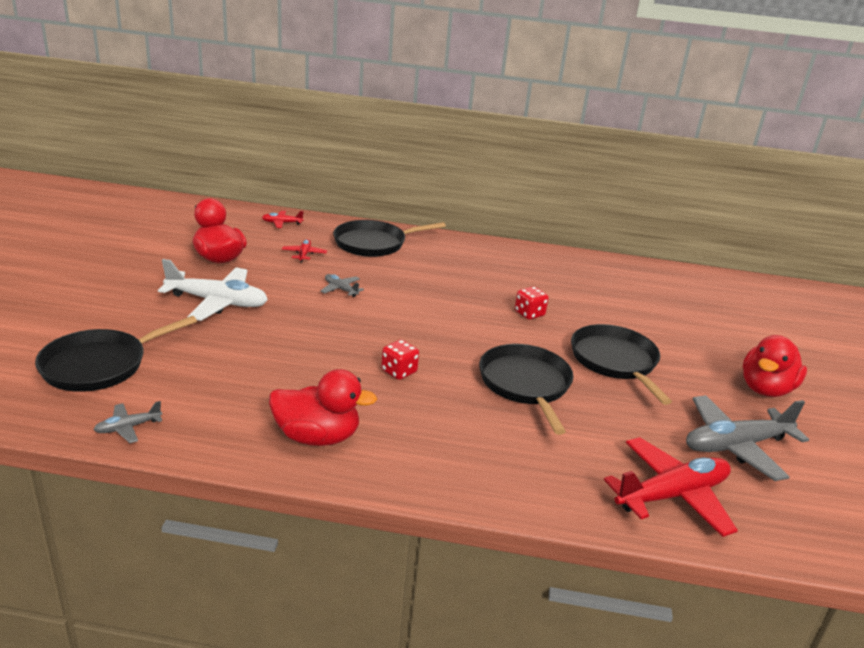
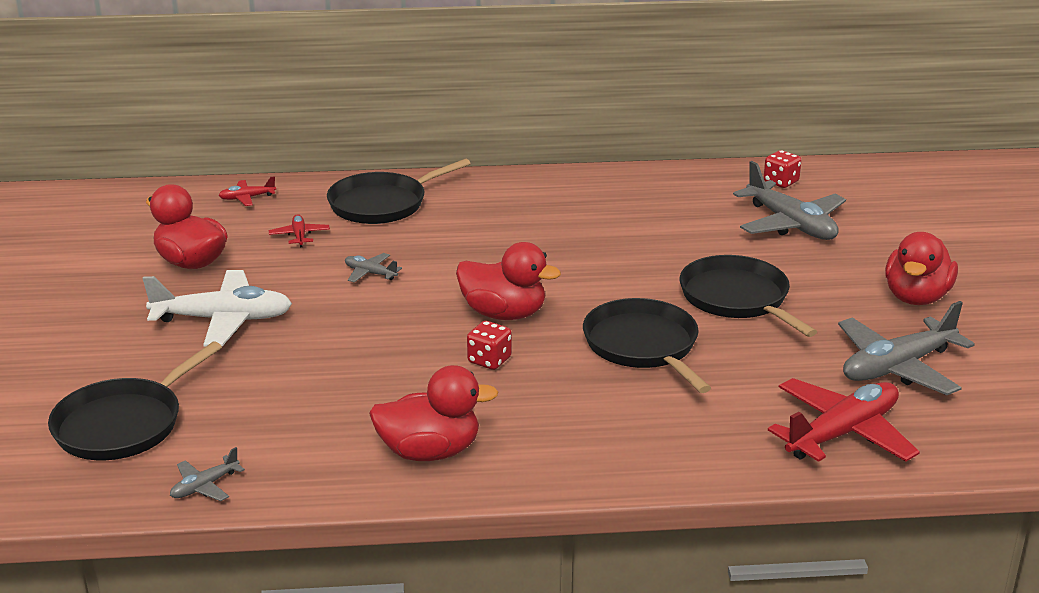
camera: 10 degrees left, 0 degrees up
red dice [515,287,548,320] -> red dice moved to [764,150,802,188]
none -> red duck [456,242,561,320]
none -> grey plane [733,161,846,240]

